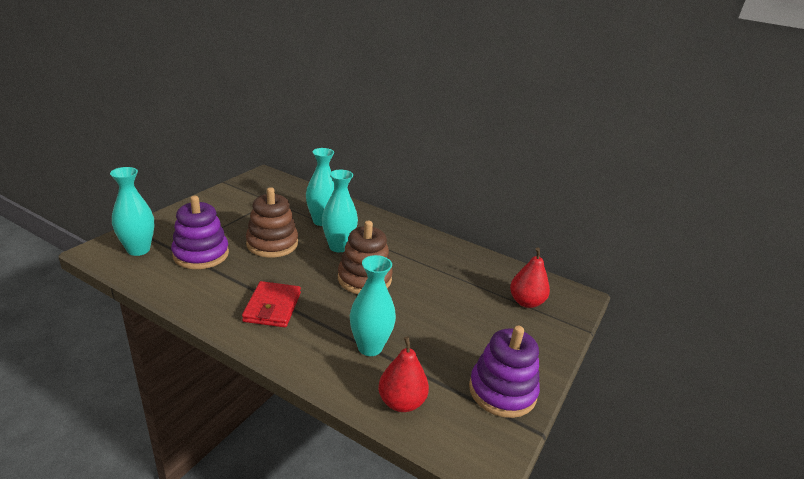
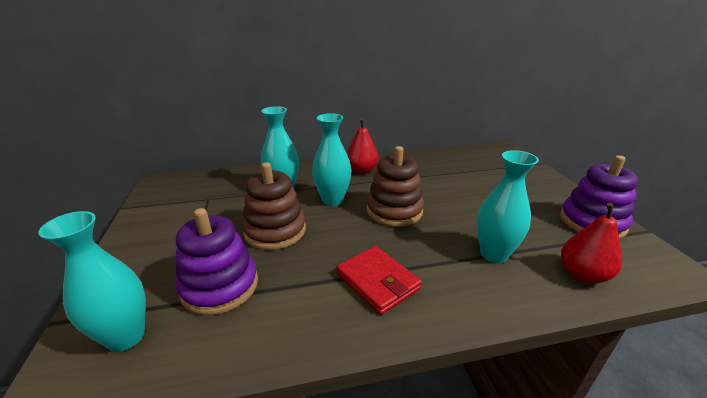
camera: 40 degrees left, 0 degrees up
red pear [510,248,550,308] -> red pear moved to [347,118,379,174]

